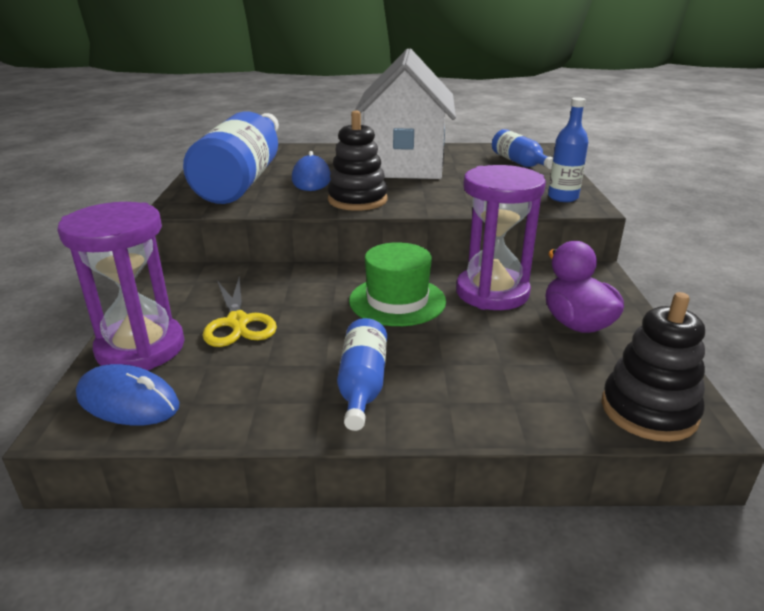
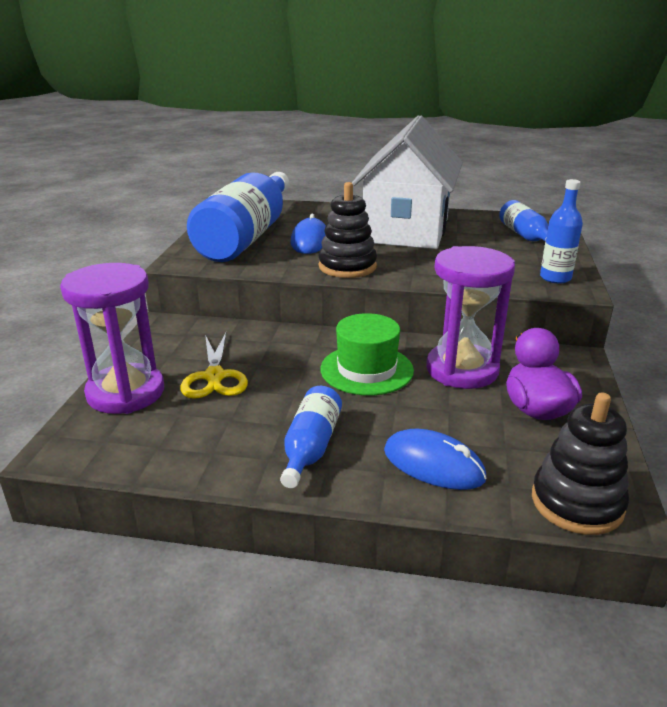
camera: 10 degrees right, 0 degrees up
blue mouse [76,364,179,425] -> blue mouse moved to [384,429,487,490]

